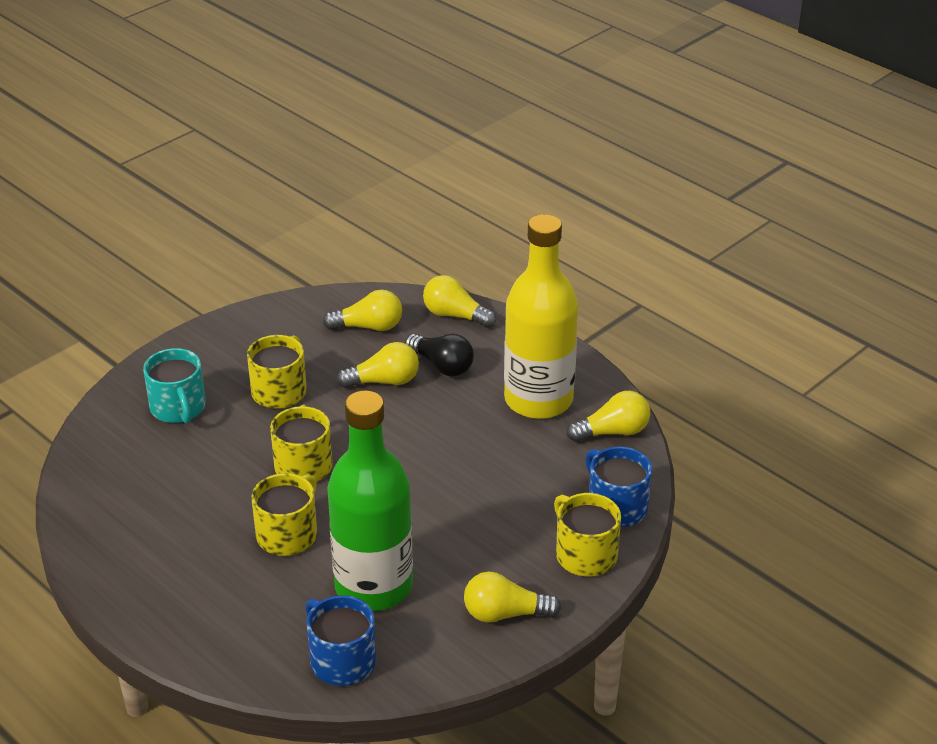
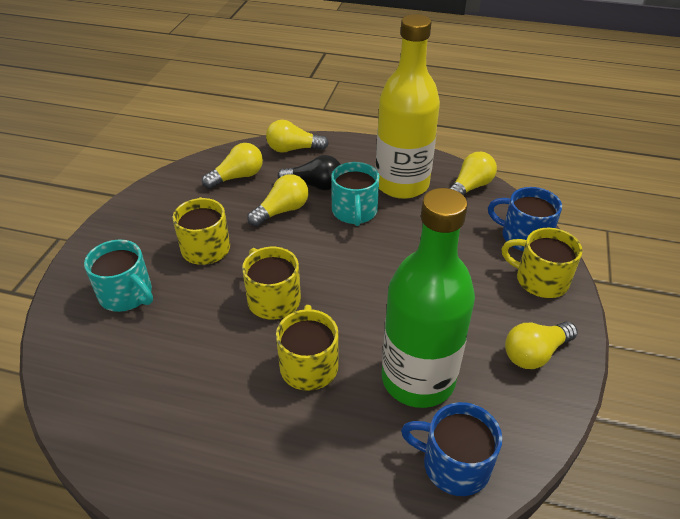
camera: 30 degrees left, 5 degrees up
none -> turquoise mug [331,162,379,226]

